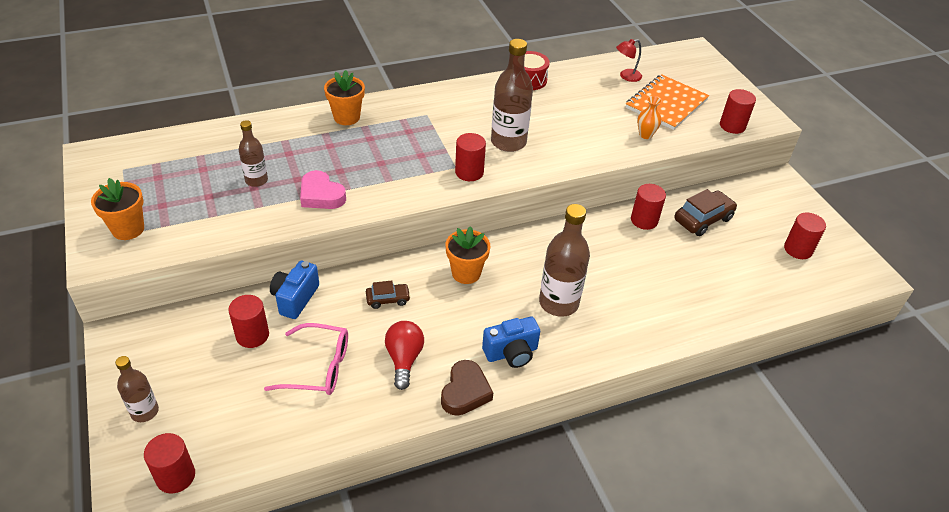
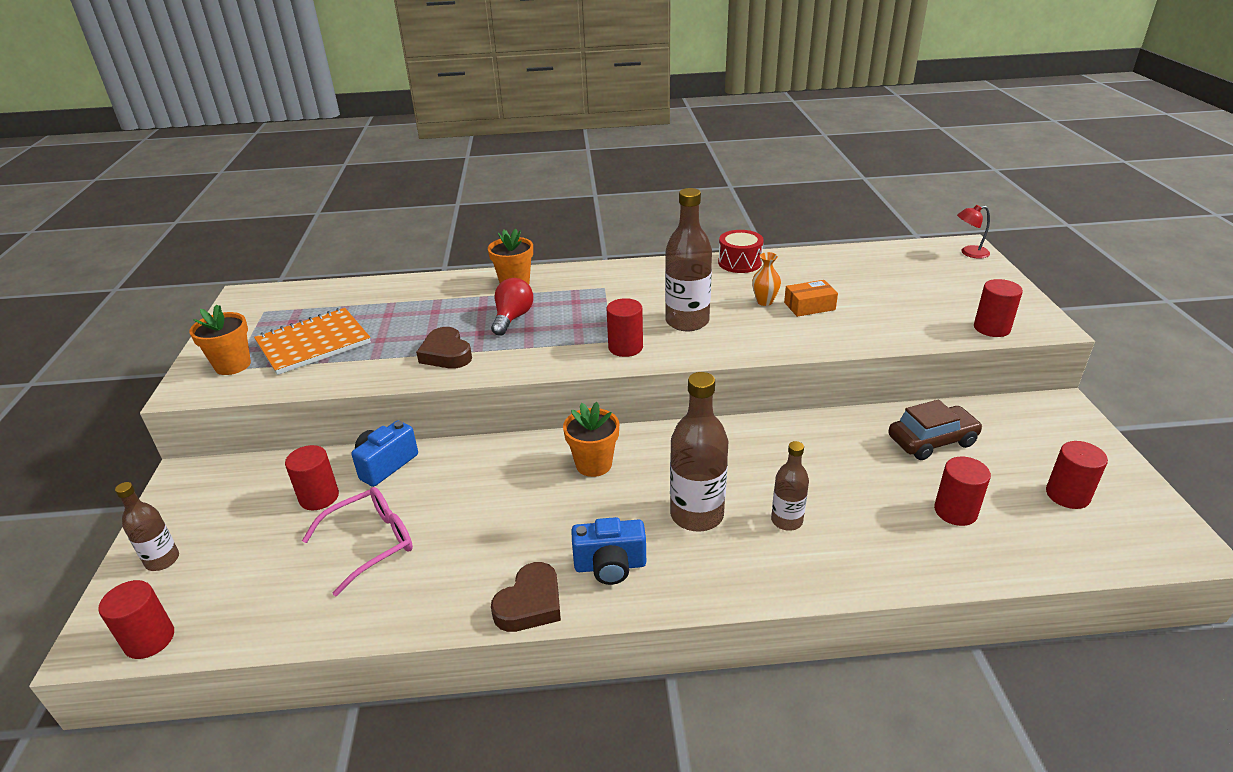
camera: 20 degrees right, 10 degrees down
brown bottle [239,120,268,187] -> brown bottle moved to [771,441,809,531]
pink glasses [264,323,348,395] -> pink glasses turned 60 degrees counterclockwise [302,487,413,597]
pink heart [300,170,346,209] -> brown heart [416,327,472,368]
brown car [366,280,411,309] -> none
red light bulb [385,321,424,390] -> red light bulb moved to [491,278,533,336]
red lamp [616,39,642,82] -> red lamp moved to [957,205,990,259]
orange notebook [626,74,709,130] -> orange notebook moved to [254,308,371,375]
red cylinder [631,184,666,230] -> red cylinder moved to [934,456,991,526]
orange vase [637,96,662,139] -> orange vase moved to [752,252,781,306]
none -> orange box [784,280,838,317]

